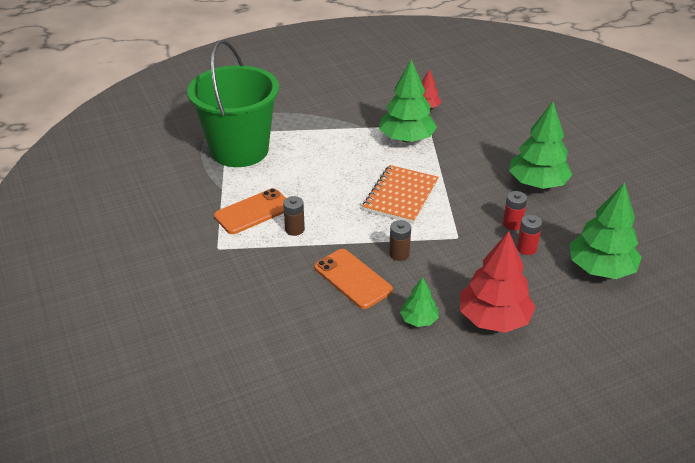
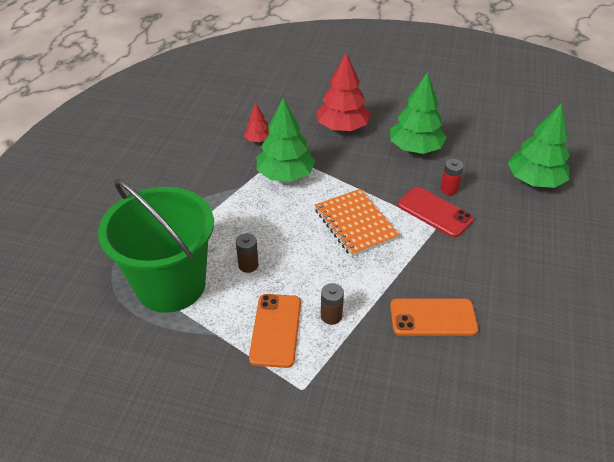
camera: 50 degrees left, 5 degrees up
brown battery [389,220,411,261] -> brown battery moved to [236,233,259,273]
green tree [400,277,439,327] -> none
red tree [460,231,536,333] -> red tree moved to [316,53,371,131]
red battery [517,215,542,255] -> none
none -> red phone [398,187,474,238]

